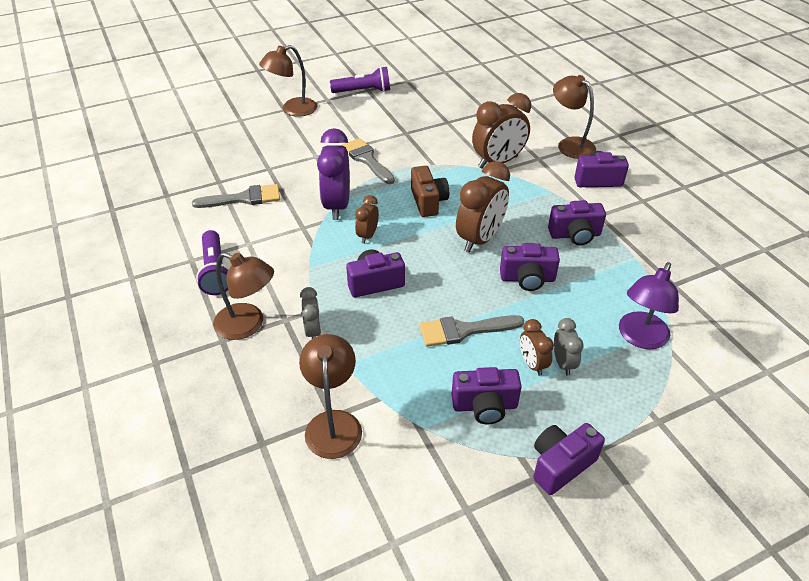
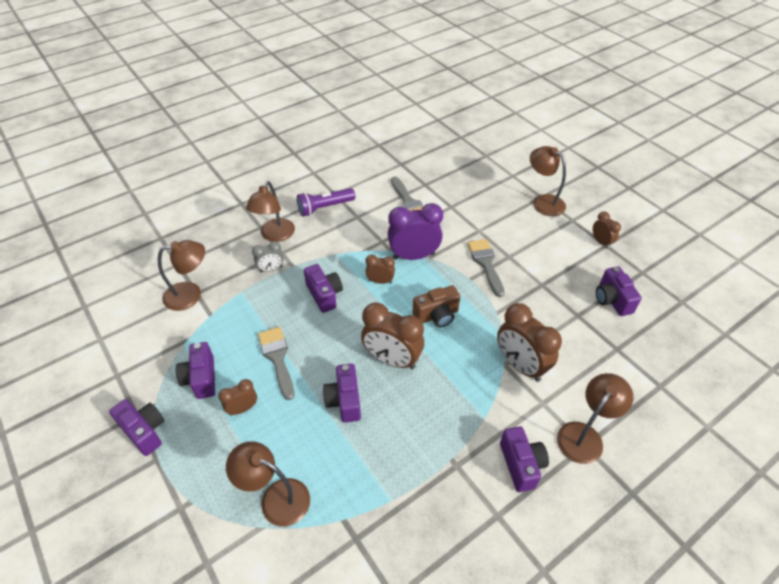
camera: 80 degrees right, 5 degrees up
purple flashlight [330,66,390,93] -> brown clock [593,211,621,249]
grey brush [342,138,395,184] -> grey brush turned 60 degrees counterclockwise [467,239,505,297]
purple camera [548,200,606,245] -> purple camera moved to [596,266,642,316]
grey clock [554,318,584,376] -> none
purple lamp [619,262,679,349] -> brown lamp [226,441,310,527]

